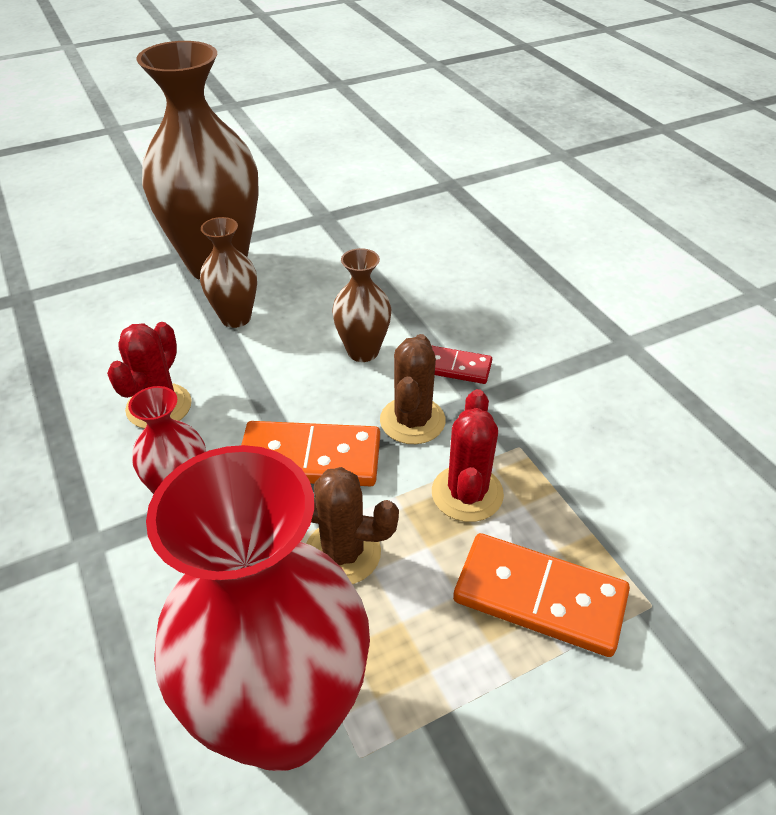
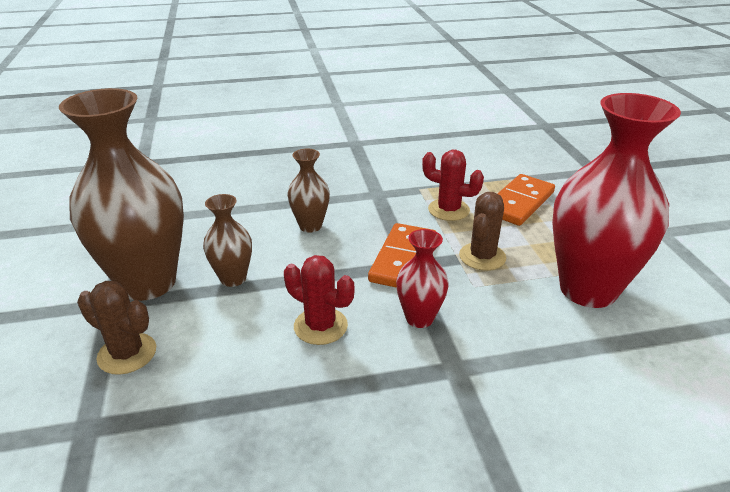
camera: 75 degrees left, 10 degrees down
brown cactus [380,334,446,444] -> brown cactus moved to [77,281,156,375]
red domino [431,345,492,384] -> none

